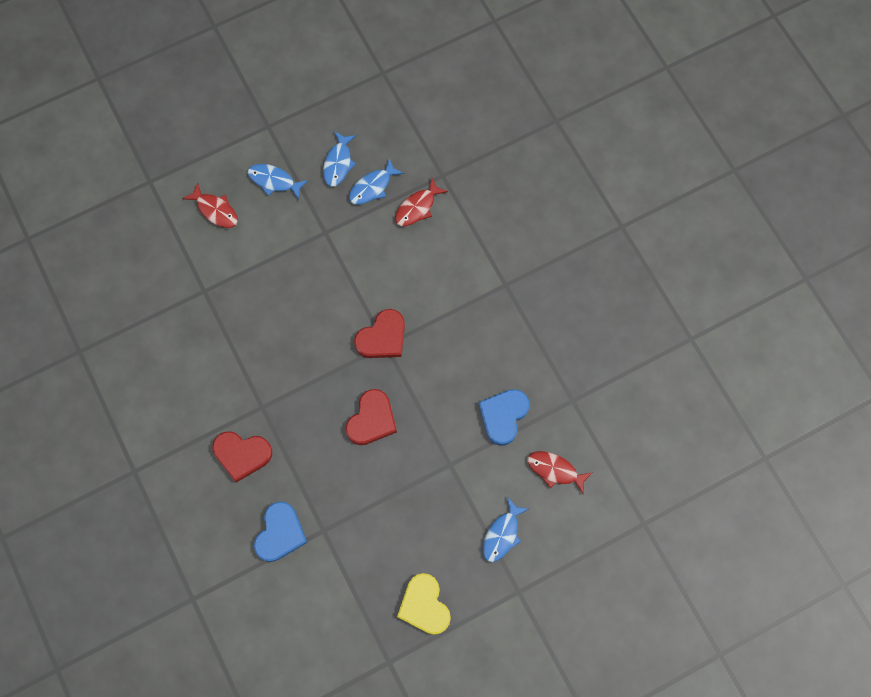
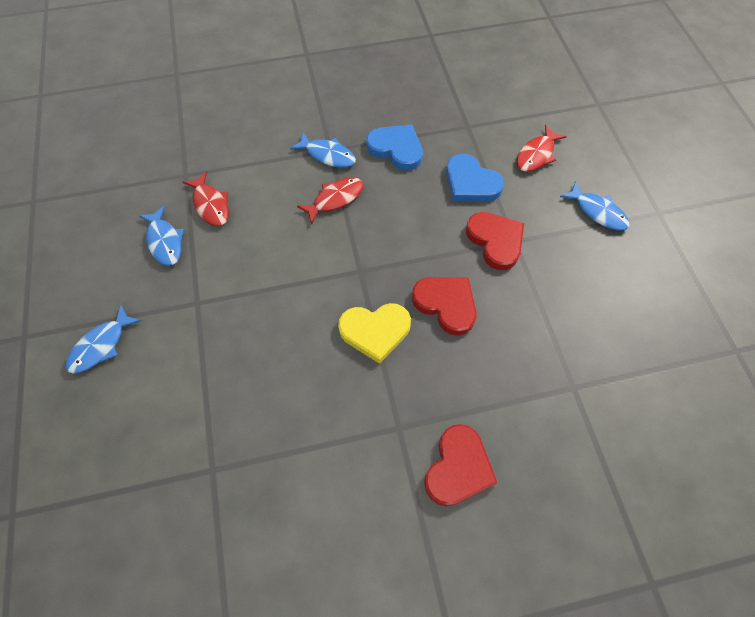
camera: 75 degrees left, 10 degrees down
red fish [183,183,238,228] -> red fish moved to [297,177,364,224]
blue heart [254,501,307,562] -> blue heart moved to [366,124,423,171]
blue fish [323,131,356,187] -> blue fish moved to [290,133,356,168]
red heart [354,309,405,358] -> red heart moved to [466,212,524,270]
yellow heart [397,573,451,635] -> yellow heart moved to [338,303,411,364]

